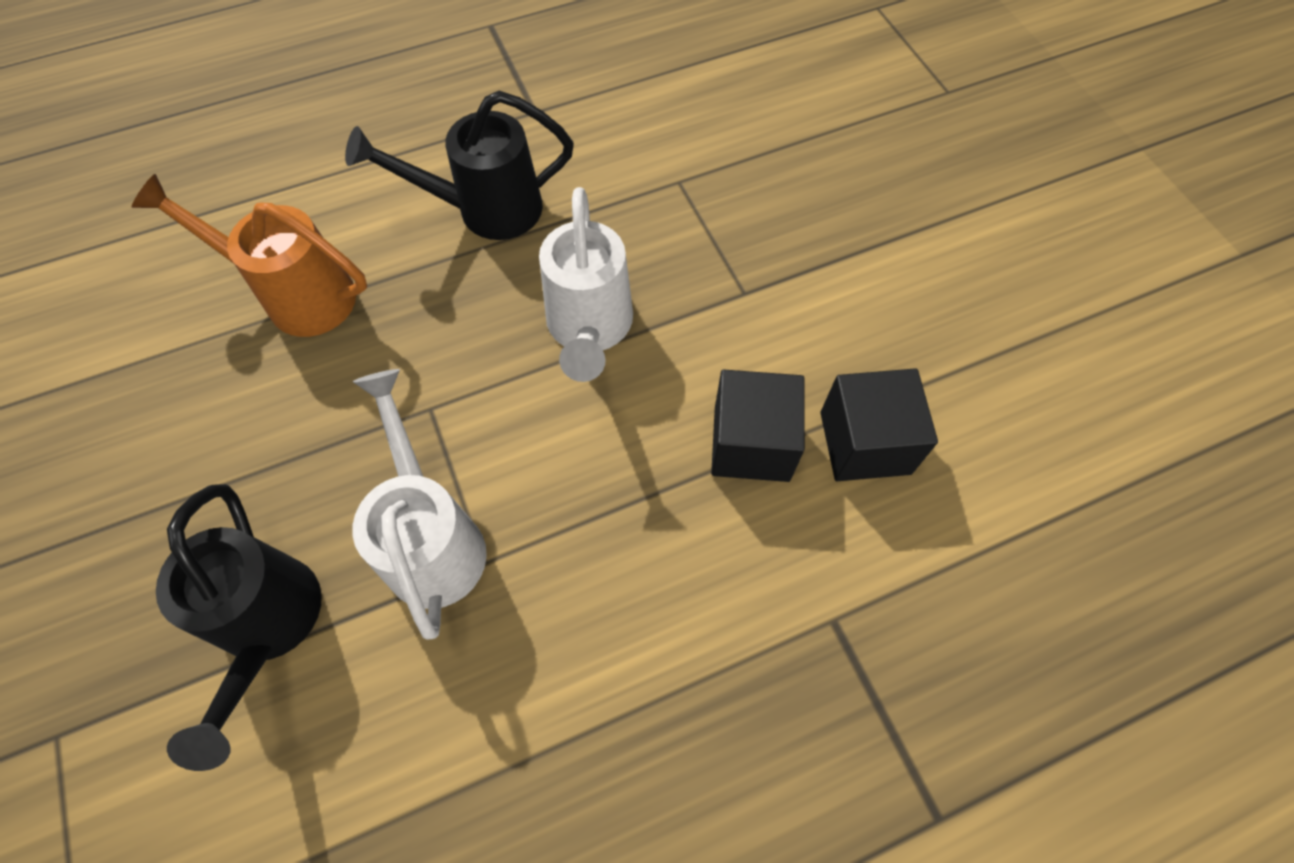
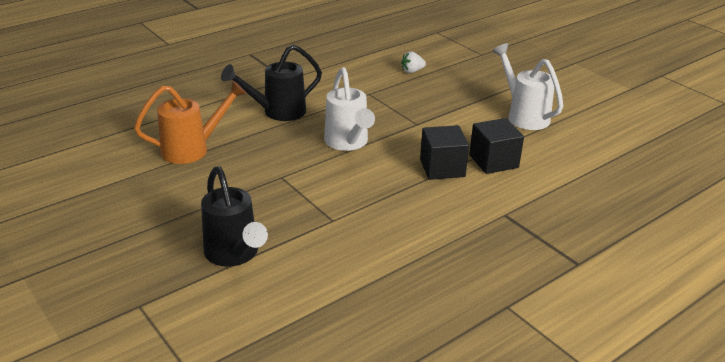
camera: 15 degrees left, 30 degrees down
orange watering can [132,174,367,337] -> orange watering can turned 150 degrees clockwise [134,81,247,164]
white watering can [352,369,487,640] -> white watering can moved to [492,43,563,130]
none -> white strawberry [401,51,426,73]

